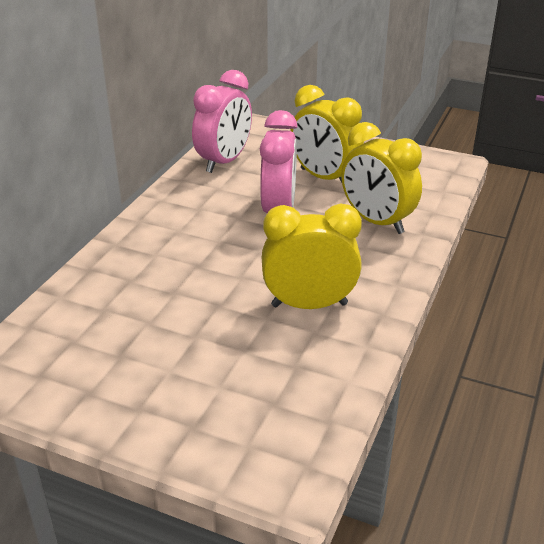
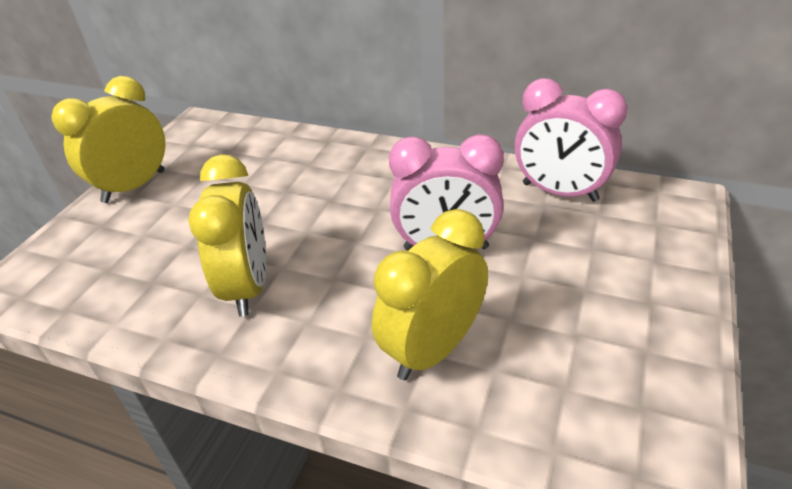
camera: 90 degrees right, 5 degrees up
yellow clock [290,85,364,182] -> yellow clock moved to [51,76,166,203]

